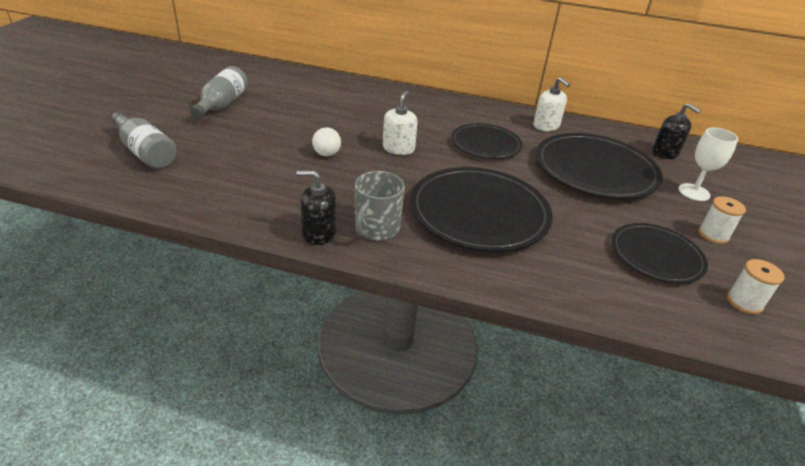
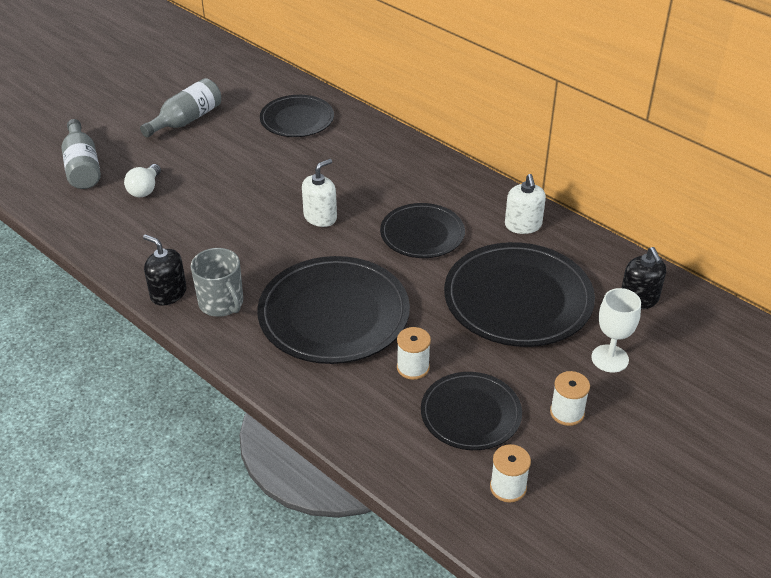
camera: 30 degrees right, 5 degrees up
white light bulb [312,127,341,156] -> white light bulb moved to [124,164,161,197]
grey mug [355,171,405,241] -> grey mug turned 90 degrees counterclockwise [191,248,243,317]
none -> black plate [260,95,334,137]
none -> white spool [397,327,431,380]

